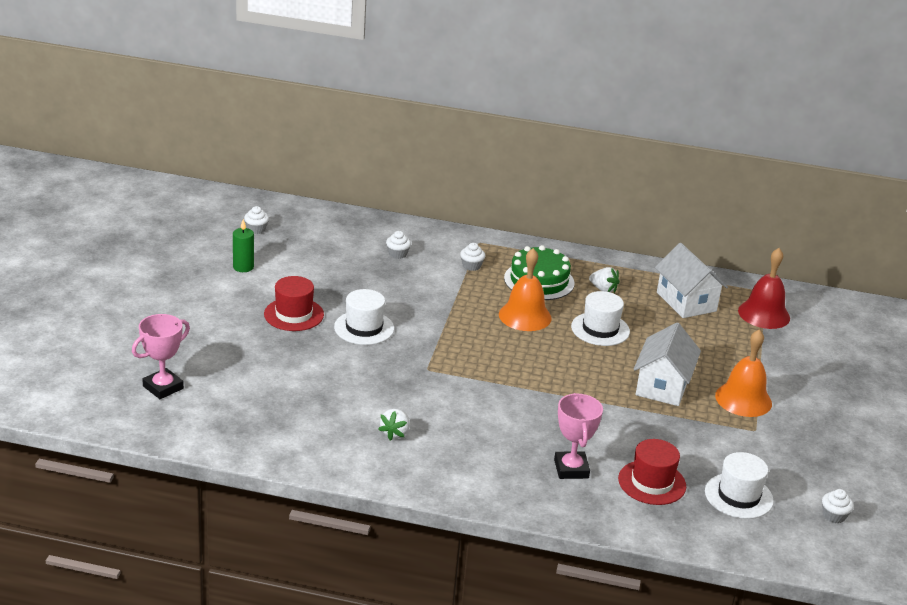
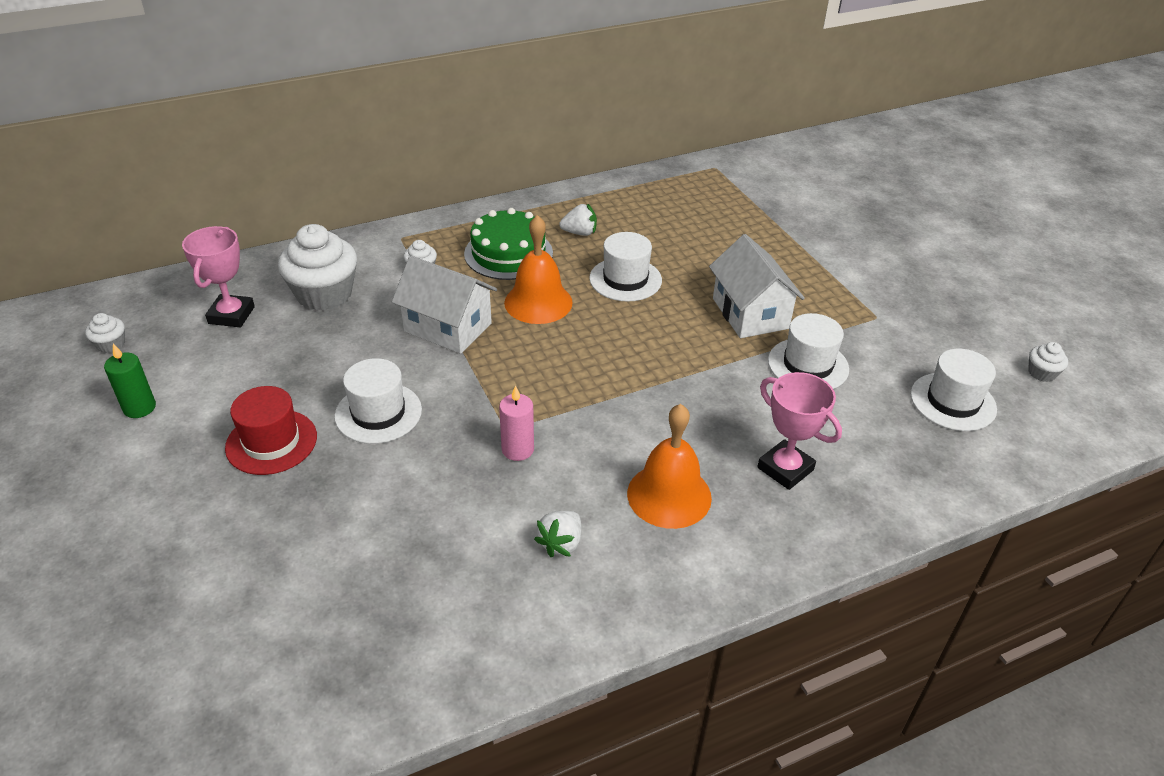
camera: 35 degrees left, 10 degrees up
pink trophy [132,314,190,399] -> pink trophy moved to [182,226,255,327]
white strawberry [378,409,410,441] -> white strawberry turned 45 degrees clockwise [534,511,581,557]
white cupcake [386,231,411,259] -> white cupcake [278,224,357,311], size x2.23
red hat [618,439,686,505] -> none
white house [655,243,728,318] -> white house moved to [392,256,497,354]
orange bell [715,329,772,417] -> orange bell moved to [627,404,712,529]
red bell [738,248,790,329] -> none
none -> pink candle [499,385,534,461]
none -> white hat [768,313,849,389]

